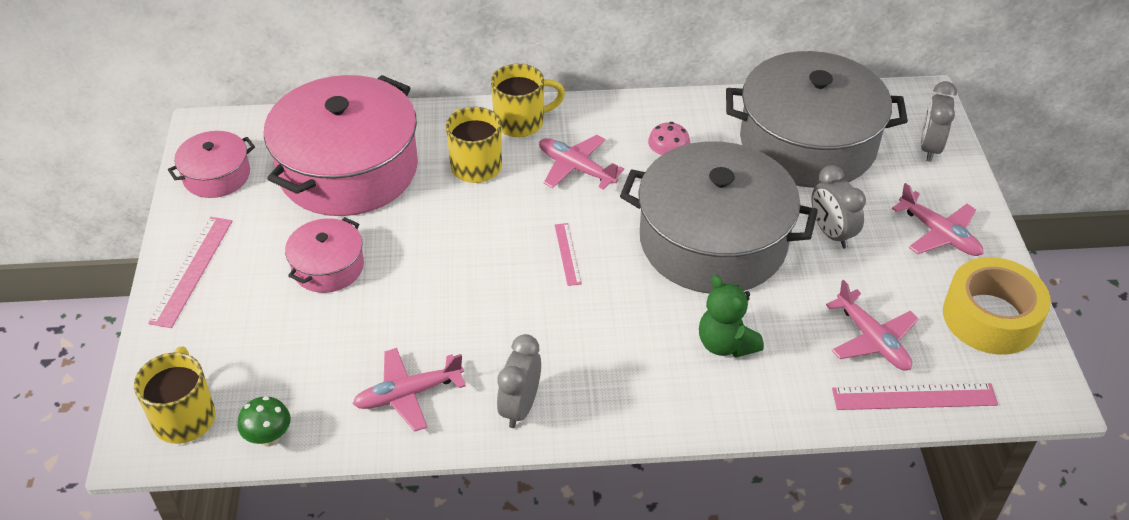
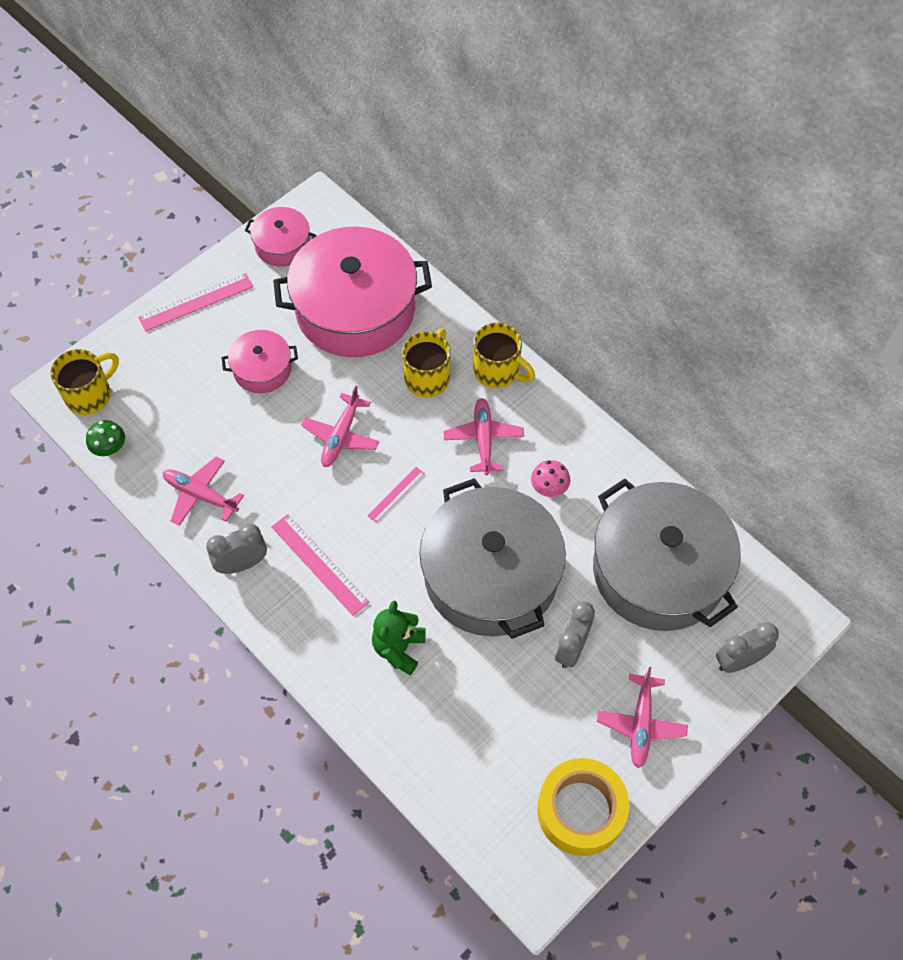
camera: 50 degrees right, 15 degrees up
pink plane [826,280,919,370] -> pink plane moved to [301,386,379,467]
pink ruler [832,383,998,410] -> pink ruler moved to [271,514,370,616]

